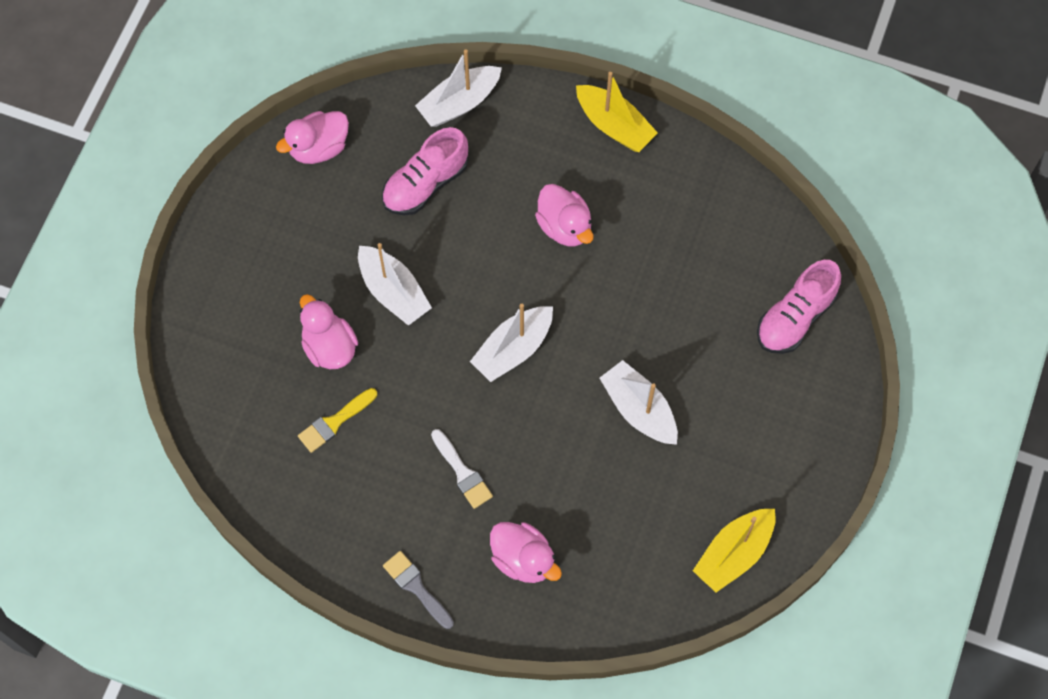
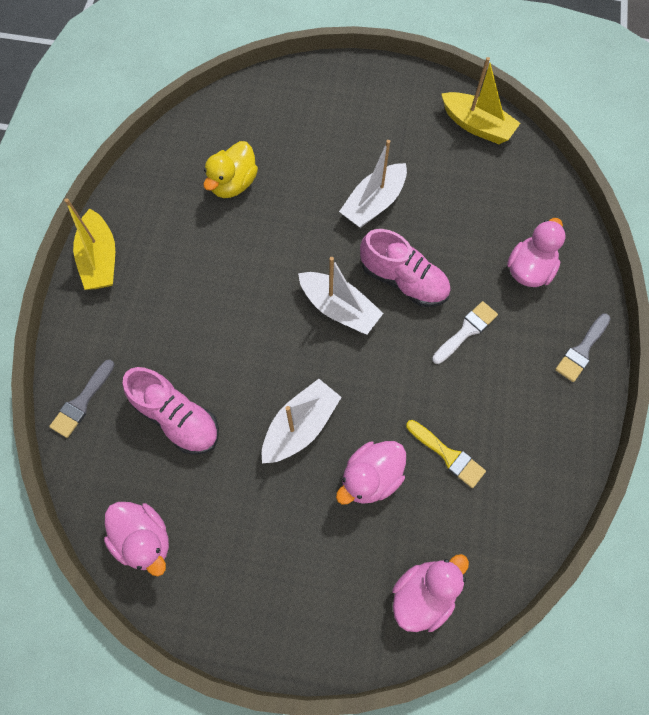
camera: 100 degrees left, 0 degrees up
white boat [415,49,502,127] -> grey brush [49,359,115,438]
pink duck [535,184,593,247] -> pink duck moved to [393,554,469,632]
yellow boat [576,72,658,152] -> yellow boat turned 135 degrees clockwise [64,198,115,290]
pink shoe [757,260,841,354] -> pink shoe moved to [360,229,451,307]
none -> yellow duck [203,141,258,198]

